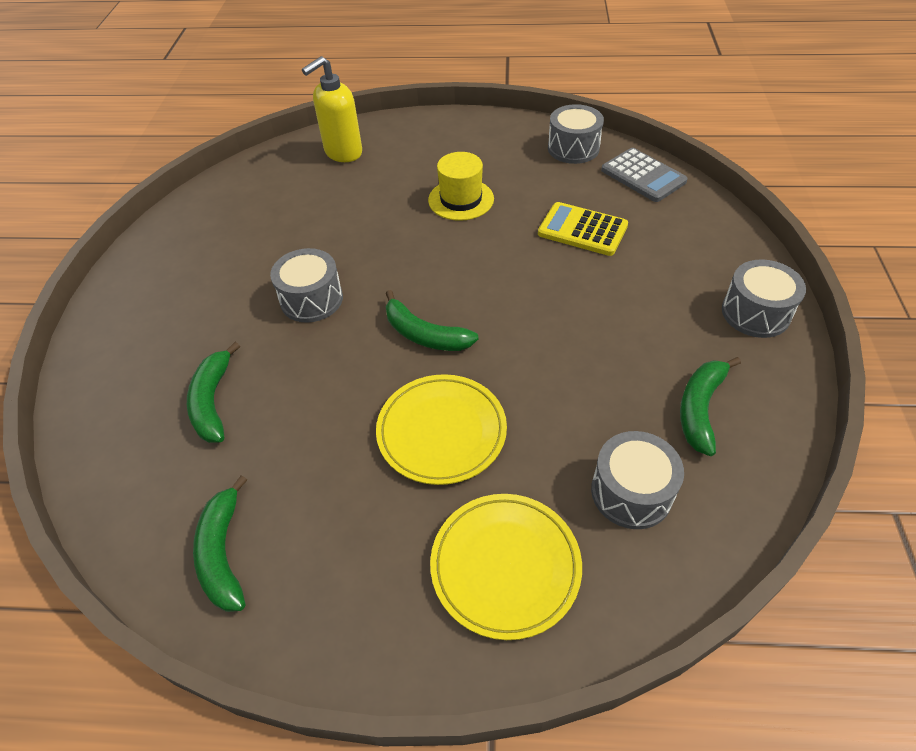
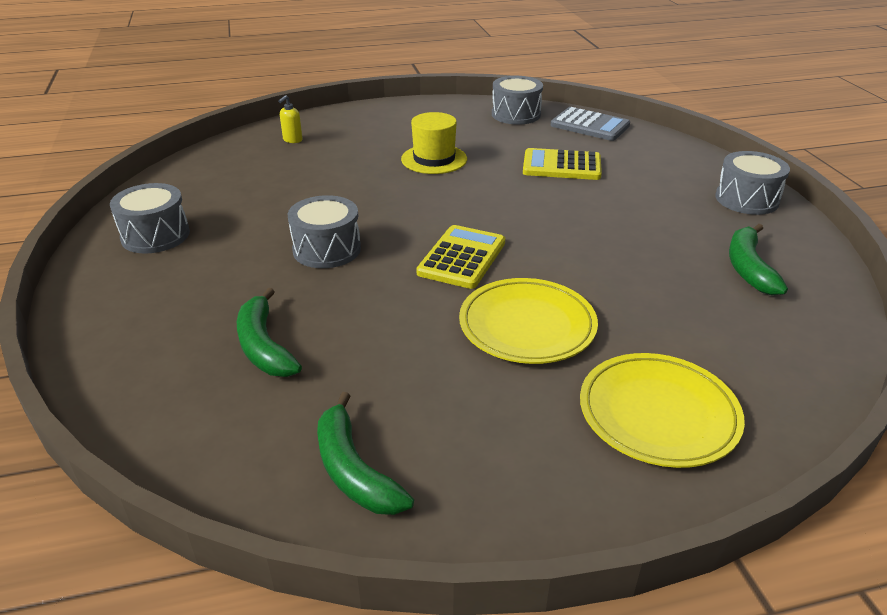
camera: 20 degrees left, 15 degrees down
yellow soap dispenser [302,56,362,162] -> yellow soap dispenser [278,95,302,143], size x0.46
green banana [385,290,479,351] -> yellow calculator [416,225,505,289]
grey drum [591,431,684,529] -> grey drum moved to [110,183,190,253]

